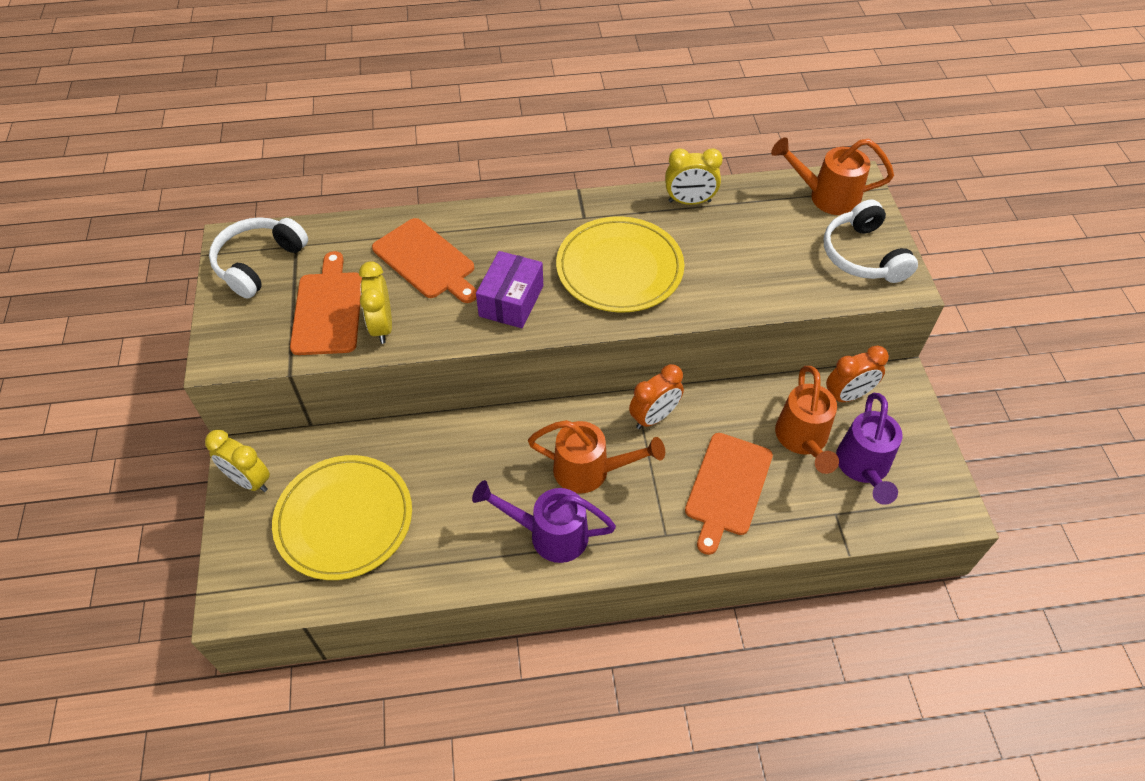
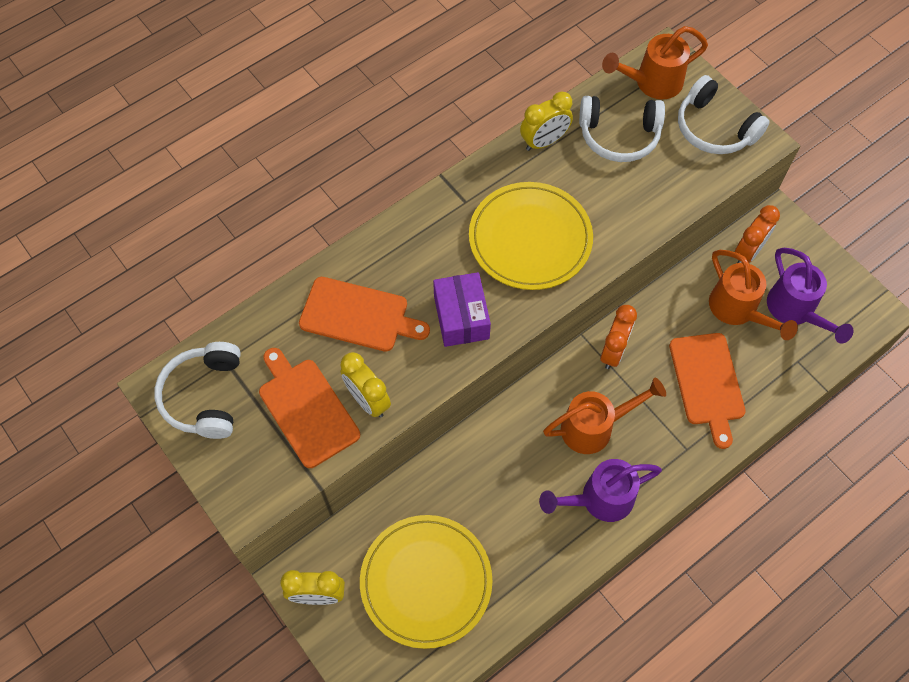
camera: 30 degrees left, 10 degrees up
none -> white headphones [579,96,665,162]

